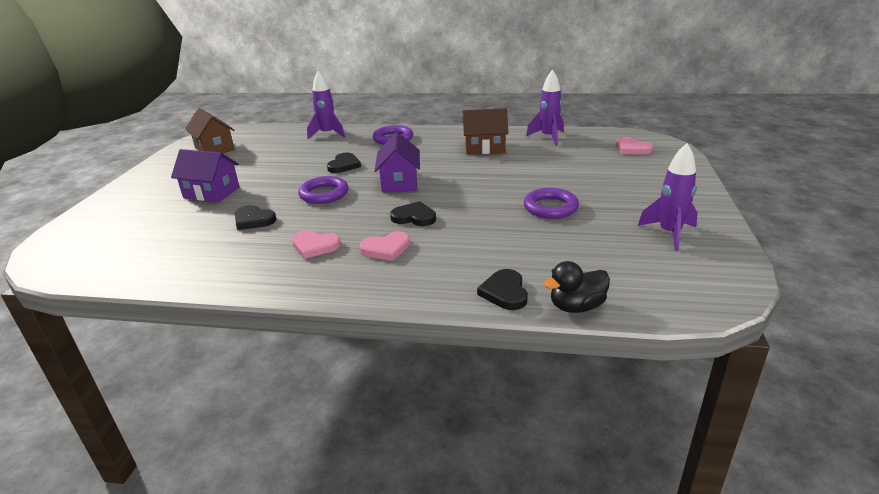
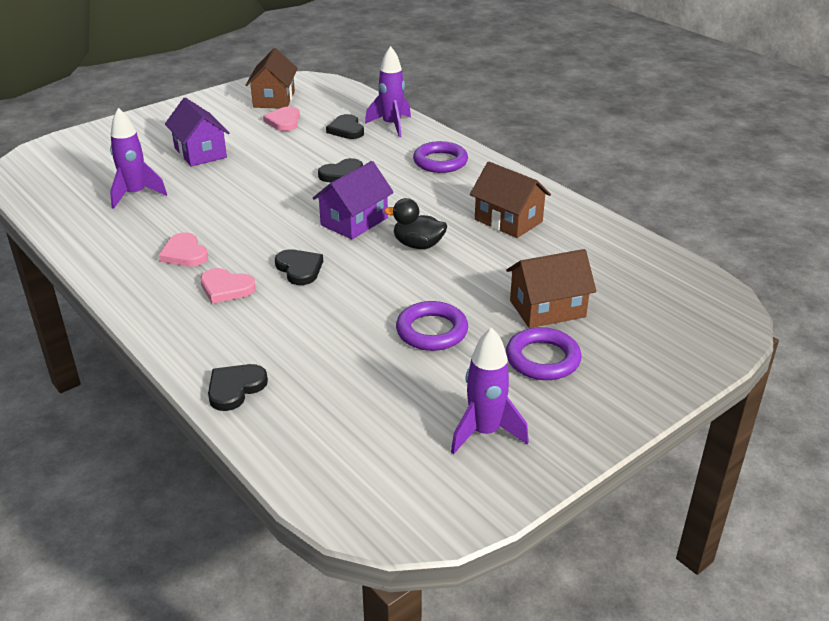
camera: 40 degrees right, 5 degrees up
black heart [235,205,277,230] -> black heart moved to [326,114,364,139]
purple ring [298,176,349,204] -> purple ring moved to [506,327,581,380]
purple rocket [526,69,564,146] -> purple rocket moved to [110,108,167,209]
black duck [544,261,610,313] -> black duck moved to [384,198,447,249]
pink heart [616,137,653,155] -> pink heart moved to [263,106,300,131]
none -> brown house [506,249,596,328]

